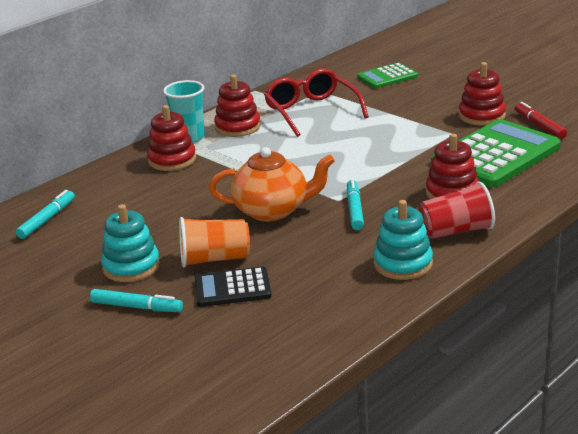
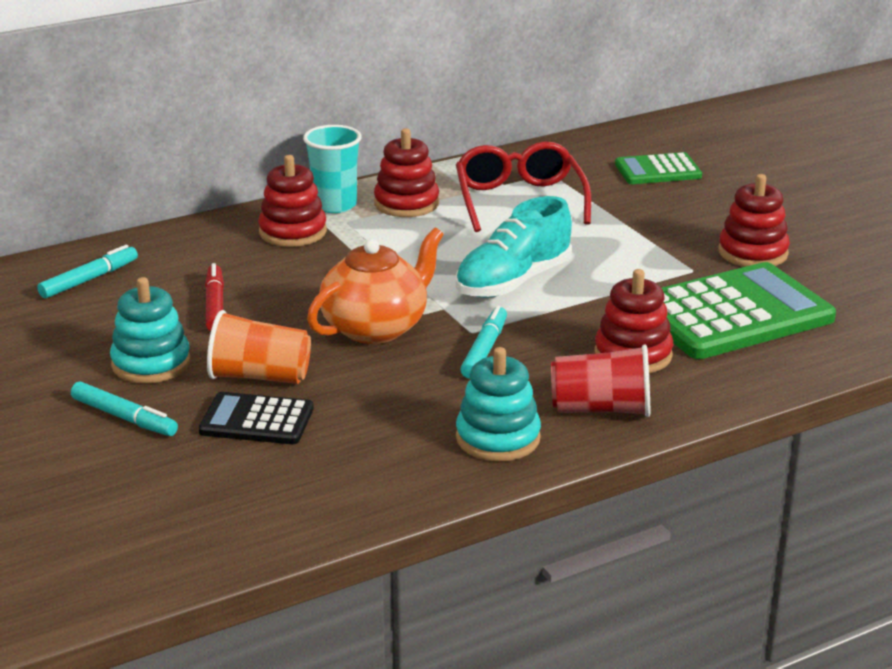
camera: 15 degrees right, 0 degrees up
orange teapot [209,147,335,221] -> orange teapot turned 60 degrees counterclockwise [307,228,444,344]
red marker [515,102,567,139] -> red marker moved to [205,263,224,331]
none -> turquoise shoe [456,196,572,298]

